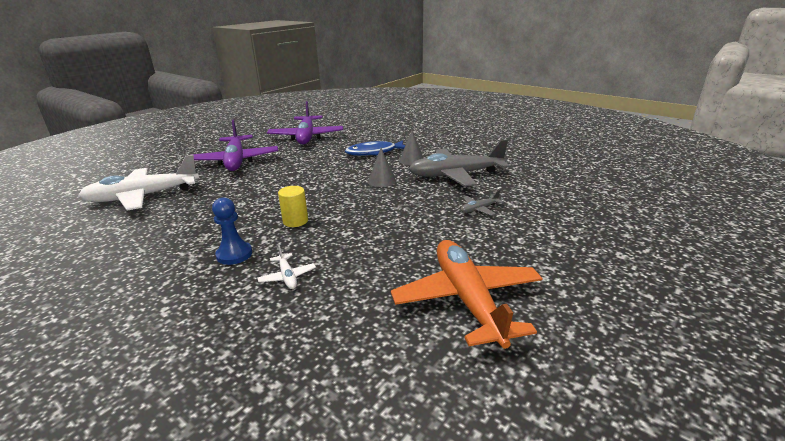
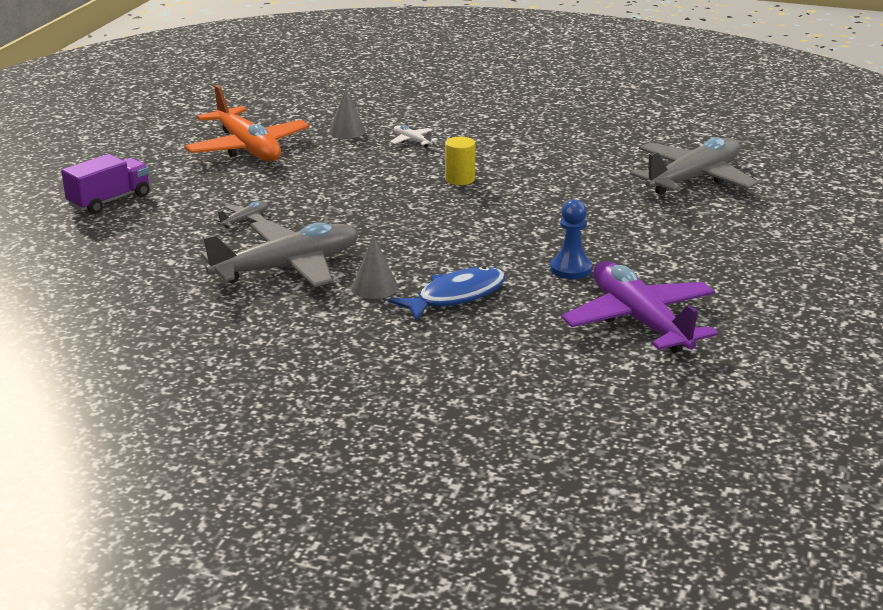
camera: 160 degrees right, 0 degrees up
white plane [79,155,199,211] -> grey plane [630,137,758,195]
purple plane [192,120,278,171] -> none
blue pawn [212,197,252,265] -> blue pawn moved to [550,199,592,279]
grey cone [368,148,396,187] -> grey cone moved to [329,88,366,139]
none -> purple truck [61,154,149,214]

